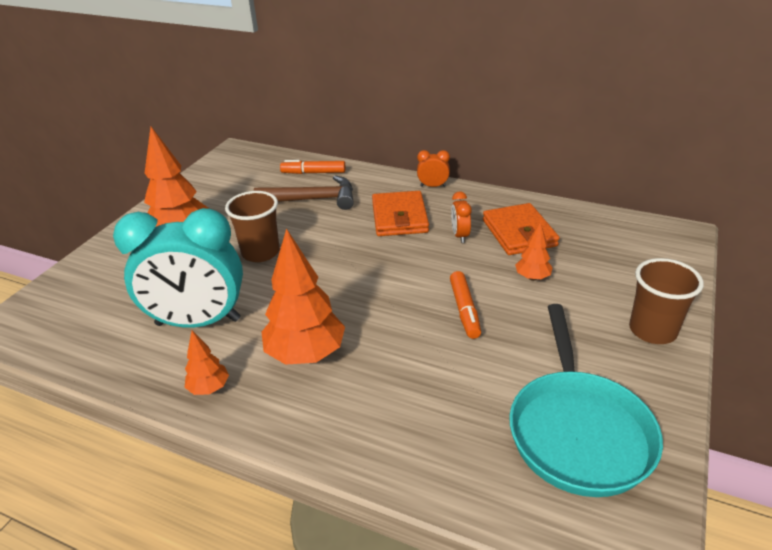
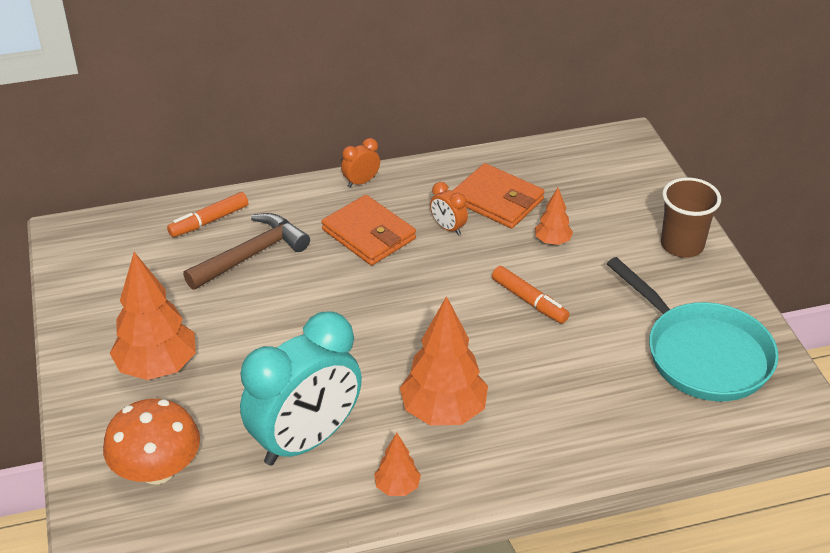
camera: 40 degrees left, 5 degrees up
brown cup [225,191,280,262] -> none
none -> orange mushroom [103,399,200,485]

